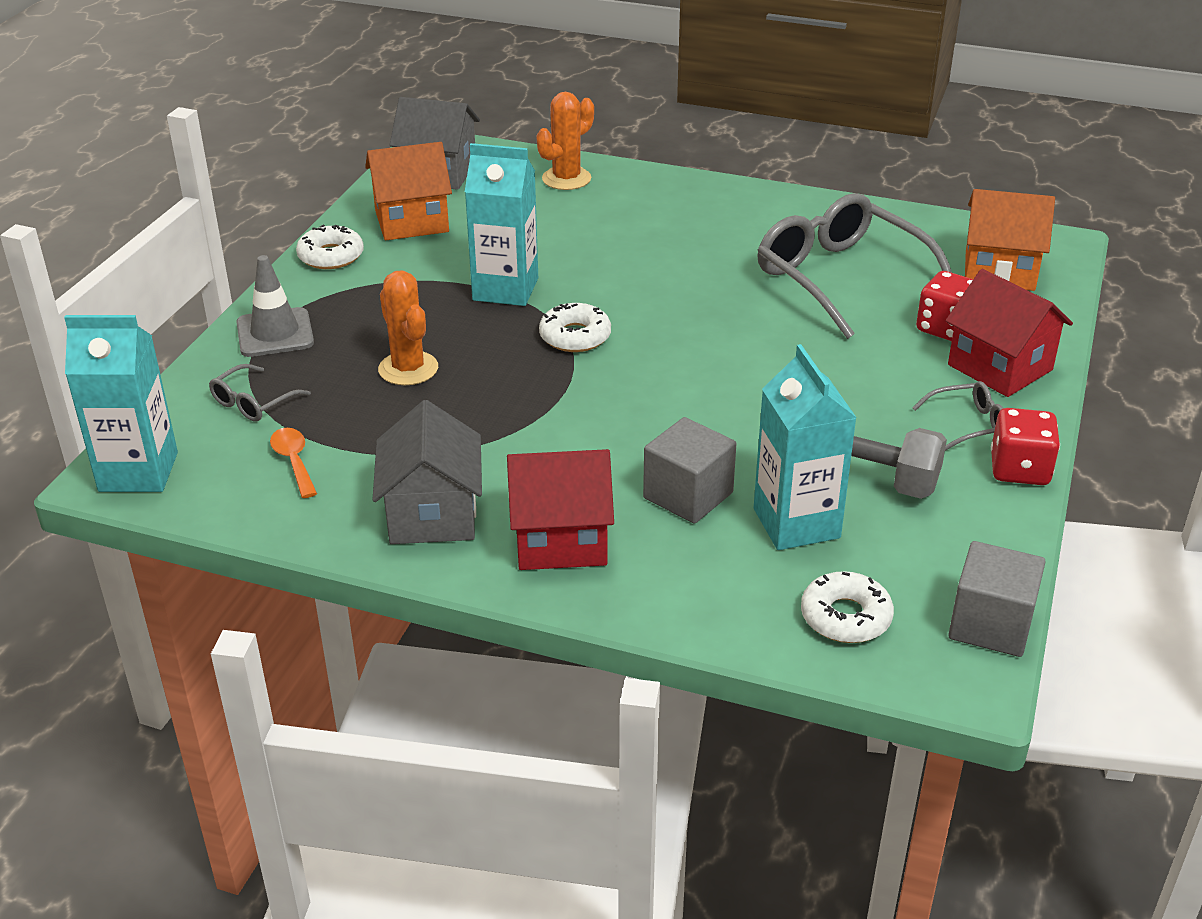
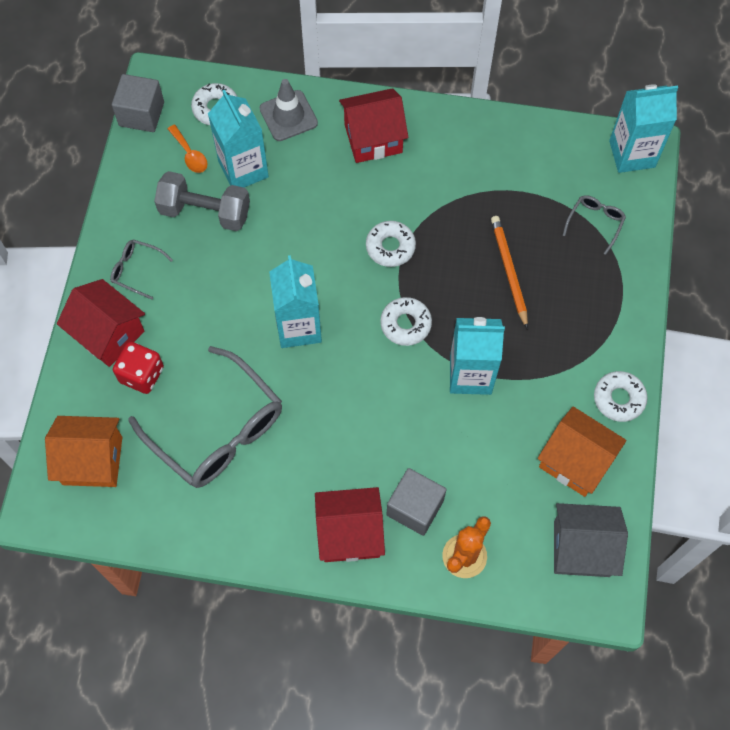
camera: 170 degrees right, 30 degrees up
grey traffic cone [236,255,314,357] -> grey traffic cone moved to [260,79,318,141]
orange spoon [270,428,317,498] -> orange spoon moved to [168,124,208,173]
orange house [365,142,452,240] -> orange house turned 60 degrees clockwise [538,407,626,497]
grey house [373,400,482,544] -> none
orange cactus [378,271,438,385] -> orange pencil [491,216,528,329]
grey cube [643,417,736,524] -> grey cube moved to [387,468,447,536]
grey glasses [912,381,1003,451] -> grey glasses turned 45 degrees clockwise [110,239,173,300]
red dice [991,408,1060,485] -> none
none -> turquoise carton [269,255,322,348]
none -> red house [315,487,385,562]
none -> white donut [366,221,416,267]

